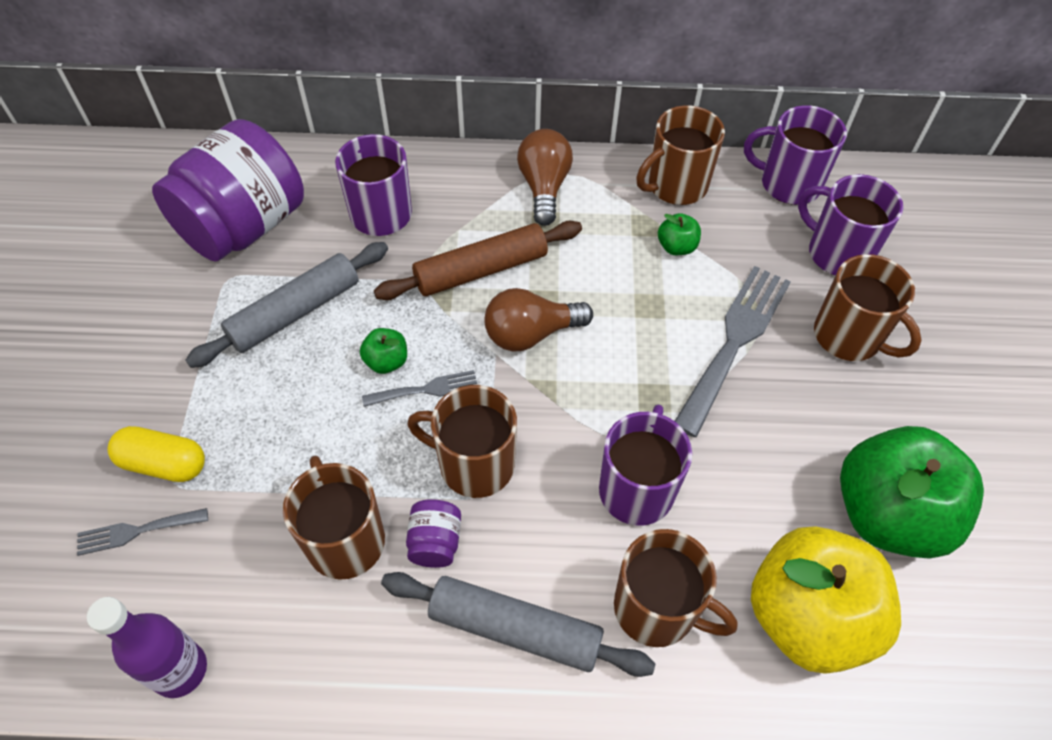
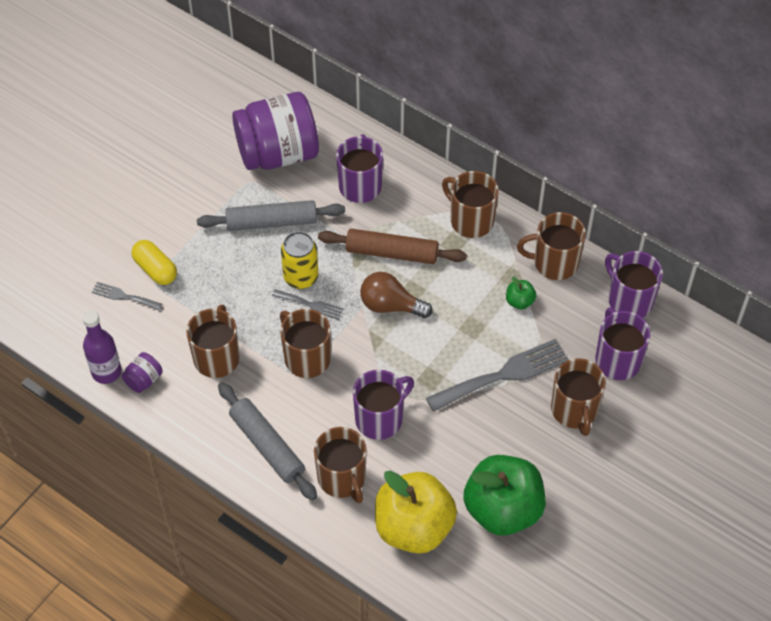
camera: 35 degrees right, 0 degrees up
green apple [360,328,407,374] -> yellow can [281,231,318,289]
purple jar [406,499,461,568] -> purple jar moved to [122,352,163,393]
brown light bulb [517,129,573,226] -> brown mug [442,171,499,238]

